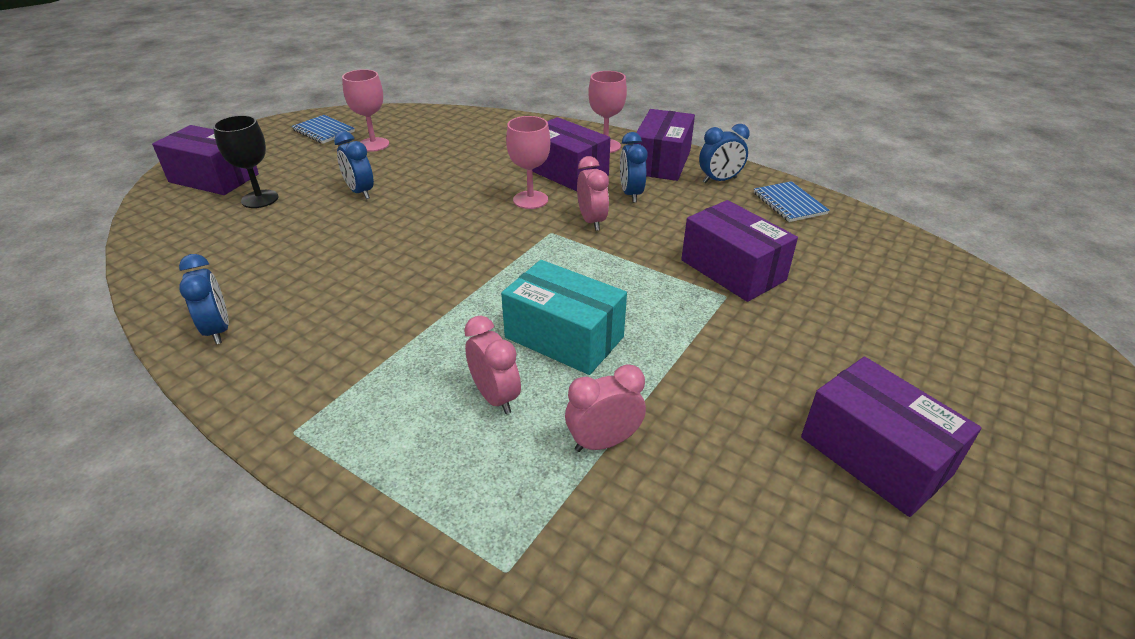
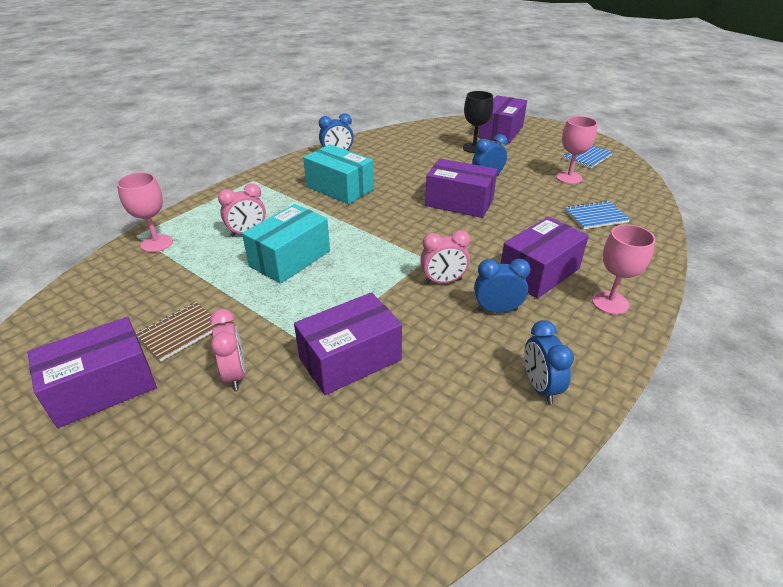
camera: 95 degrees right, 0 degrees up
pink goblet [506,116,550,209] -> pink goblet moved to [117,172,173,252]
pink clock [565,364,646,452] -> pink clock moved to [210,309,245,390]
purple box [634,109,695,181] -> purple box moved to [425,159,497,218]
blue notebook [754,181,830,222] -> blue notebook moved to [565,201,630,229]
none -> brown notebook [136,302,221,362]
none -> turquoise box [303,144,374,204]

